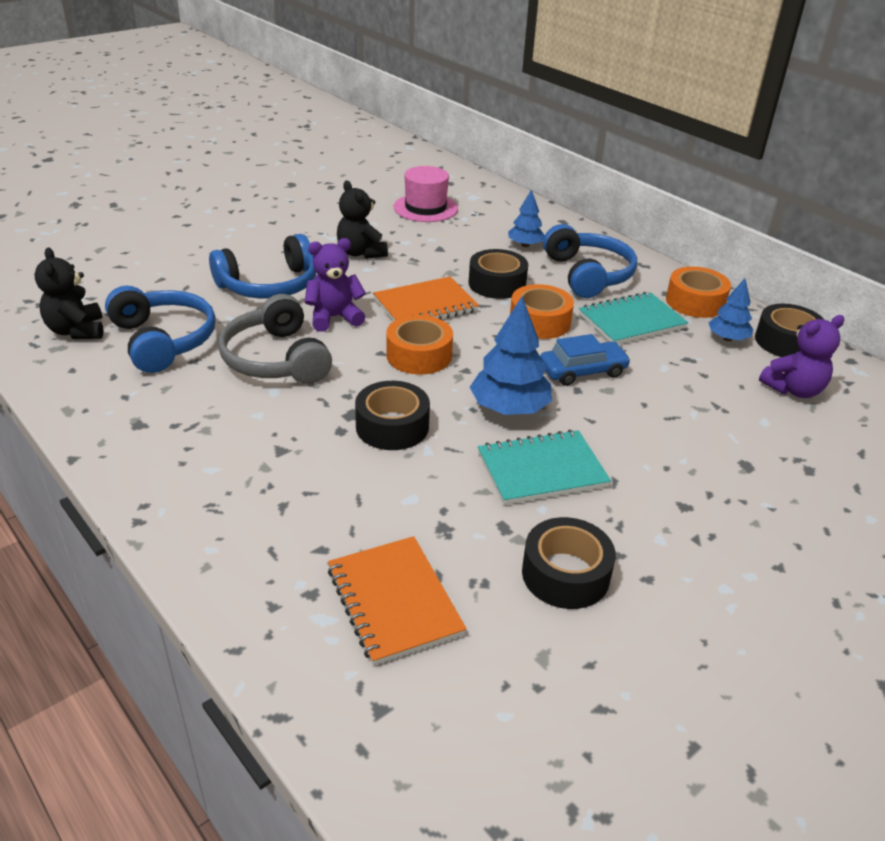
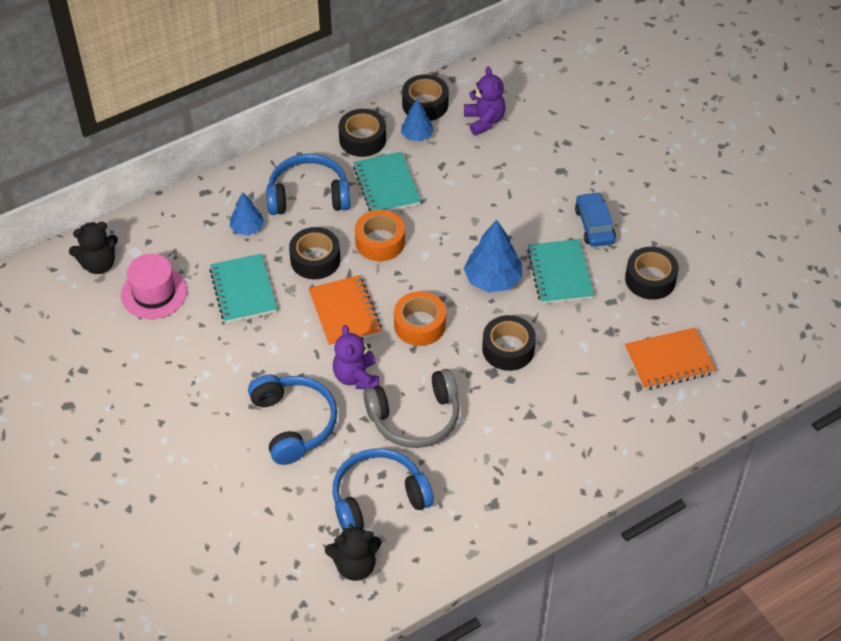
camera: 80 degrees left, 15 degrees up
black teddy bear [337,180,388,259] -> black teddy bear moved to [69,222,118,274]
blue car [540,334,631,386] -> blue car moved to [575,192,616,247]
orange tape [666,266,731,318] -> black tape [339,109,386,157]
none -> turquoise notebook [209,254,277,323]

